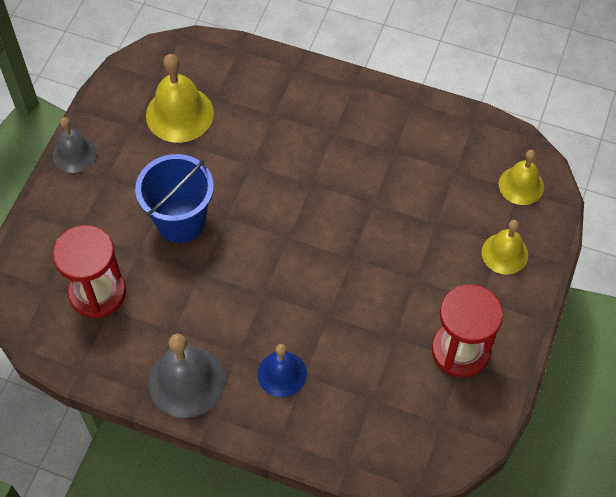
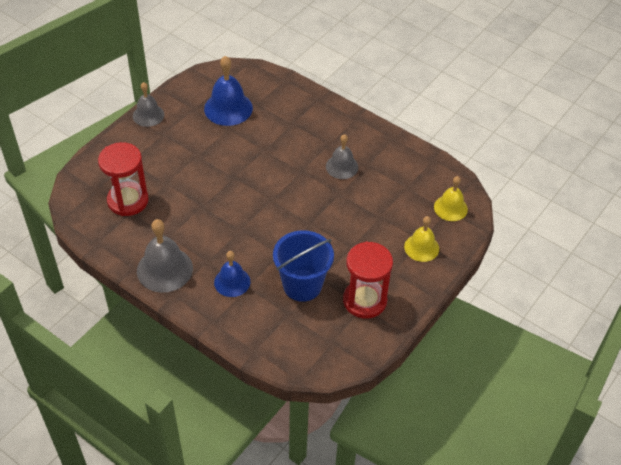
camera: 15 degrees right, 10 degrees down
blue bucket [135,154,214,243] -> blue bucket moved to [273,230,334,302]
yellow bell [146,54,214,143] -> blue bell [204,56,253,126]
none -> grey bell [326,134,358,179]

